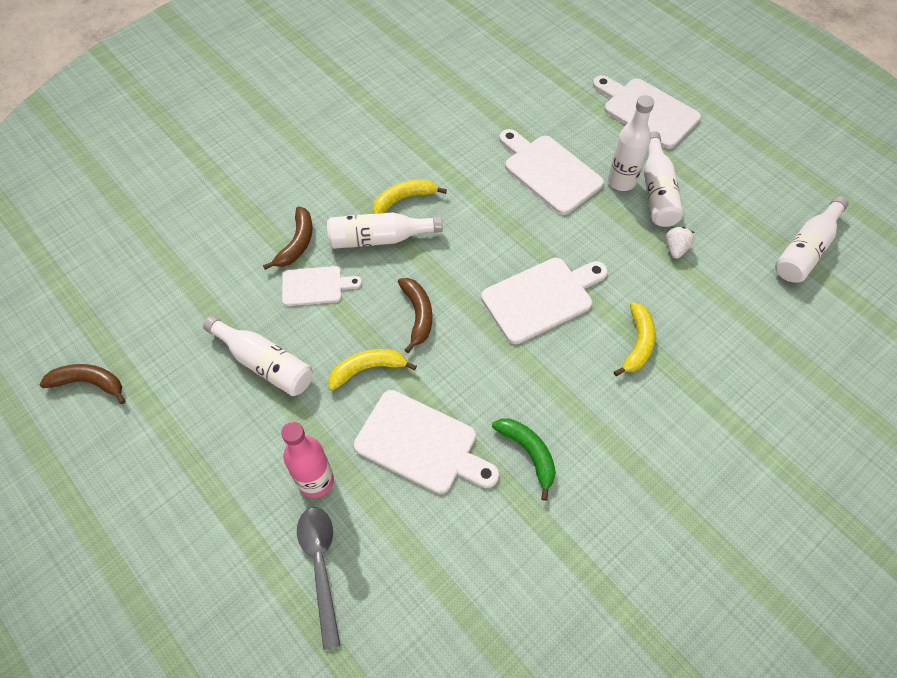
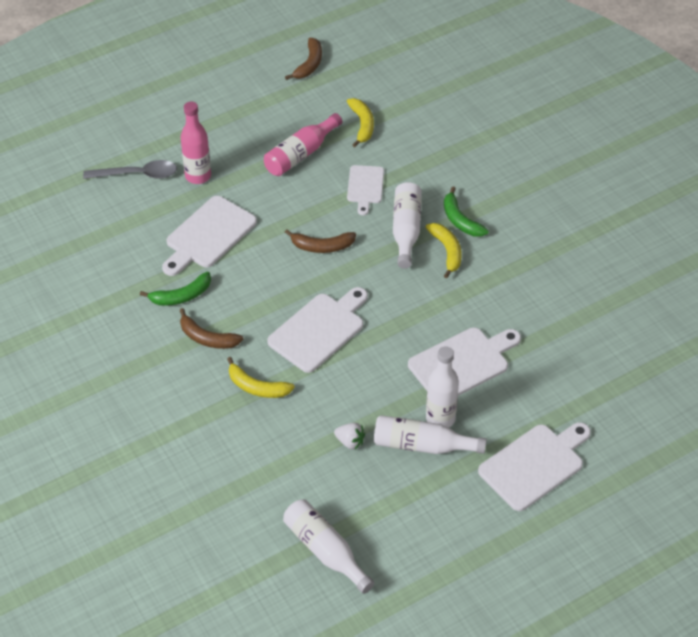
camera: 100 degrees right, 10 degrees down
white bottle [203,316,313,396] -> pink bottle [264,113,342,176]
brown banana [263,206,313,270] -> brown banana moved to [180,308,243,349]
yellow banana [328,349,417,391] -> yellow banana moved to [347,98,374,147]
white cutting board [481,258,608,344] -> white cutting board turned 120 degrees counterclockwise [267,287,368,373]
none -> green banana [444,186,489,237]

